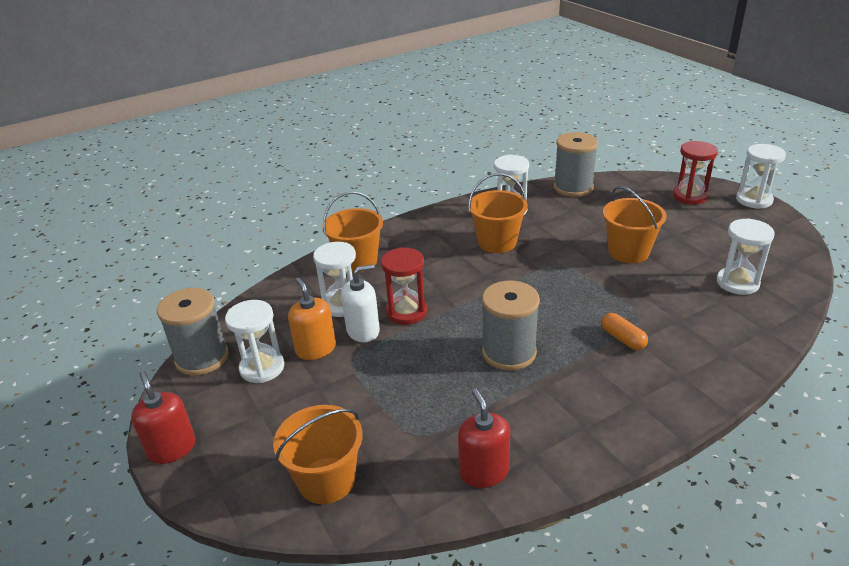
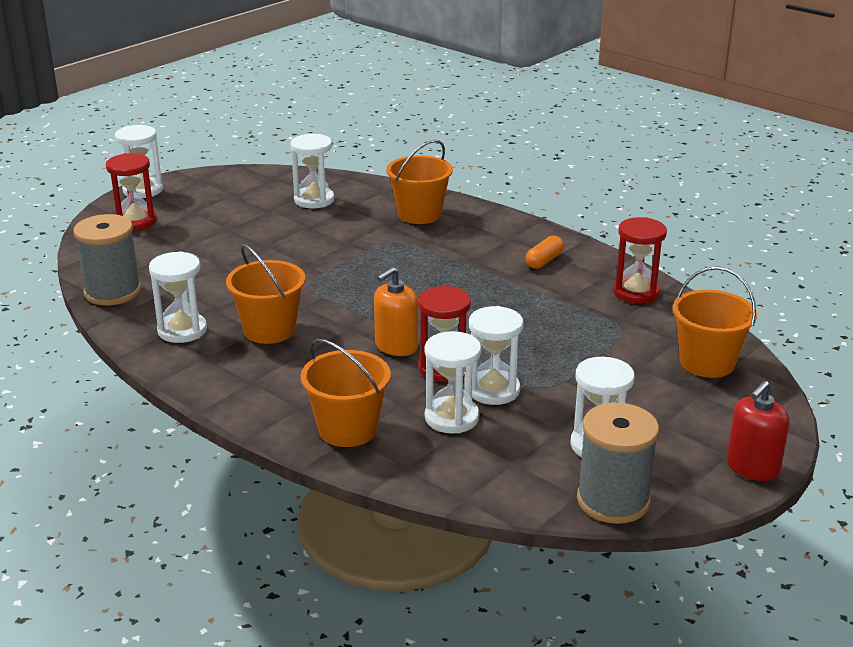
camera: 110 degrees left, 5 degrees down
orange soap dispenser [288,278,336,360] -> orange soap dispenser moved to [374,267,418,356]
white soap dispenser [341,264,380,342] -> white hourglass [469,306,523,405]
red soap dispenser [458,389,510,488] -> red hourglass [613,217,667,304]
grey spool [482,281,540,370] -> none
orange capsule [601,313,648,350] -> orange capsule moved to [526,235,564,269]
orange bucket [603,186,667,263] -> orange bucket moved to [386,140,453,224]

